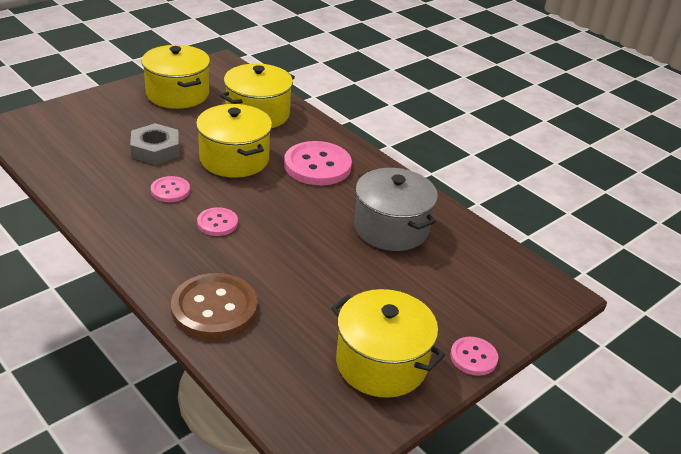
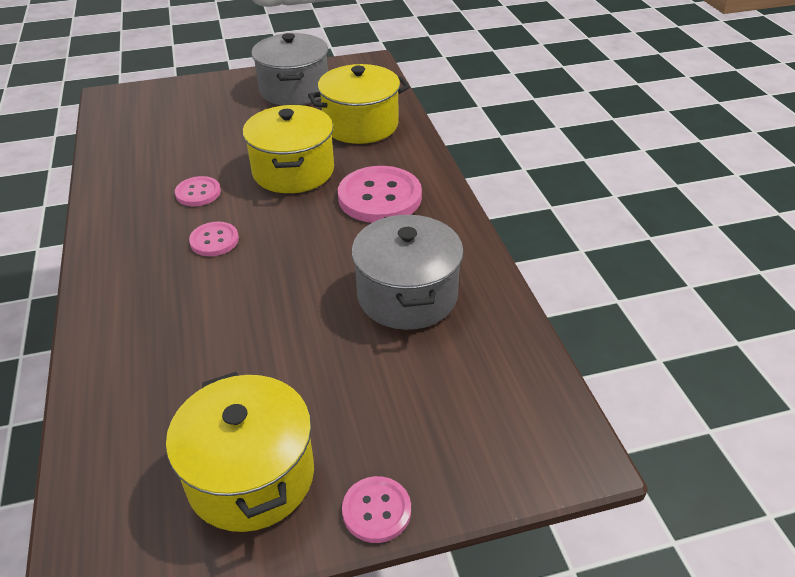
camera: 30 degrees right, 5 degrees up
grey nut [130,123,179,165] -> none
yellow pot [141,45,210,109] -> grey pot [251,33,328,106]
brown button [171,273,258,340] -> none

